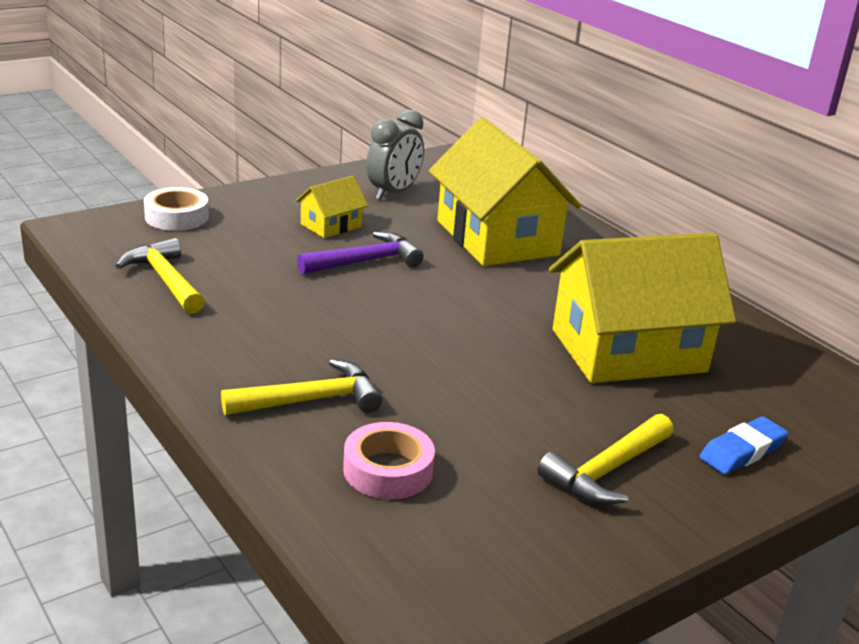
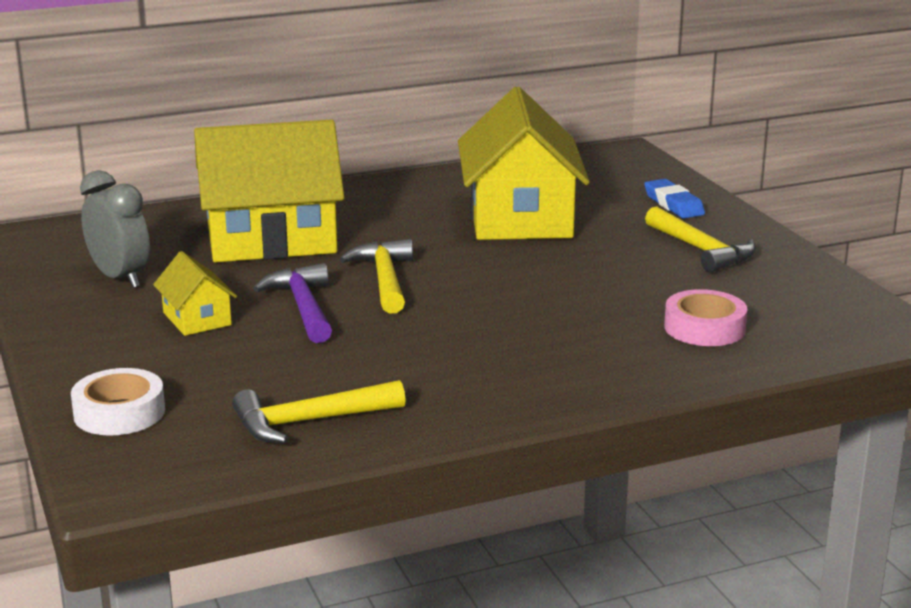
camera: 75 degrees left, 5 degrees down
yellow hammer [221,359,382,415] -> yellow hammer moved to [340,239,413,314]

